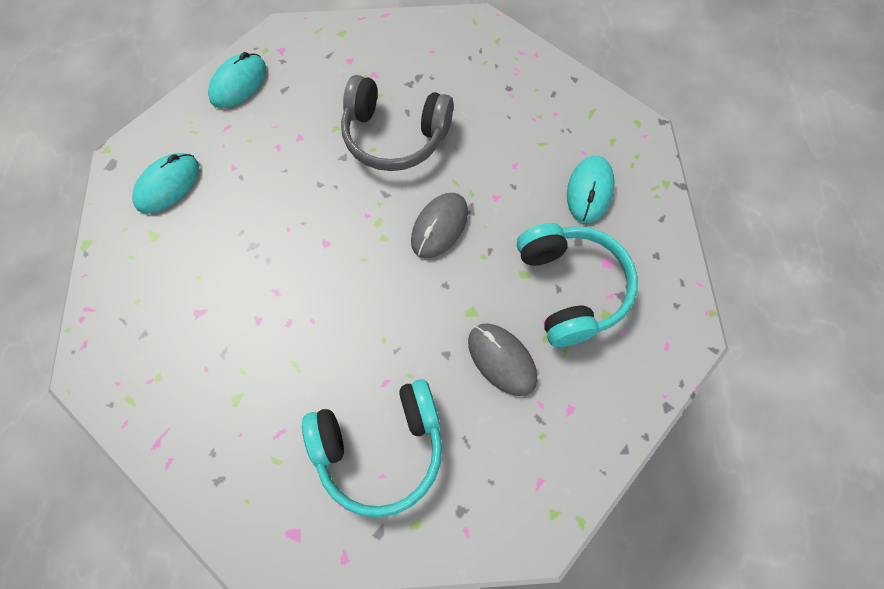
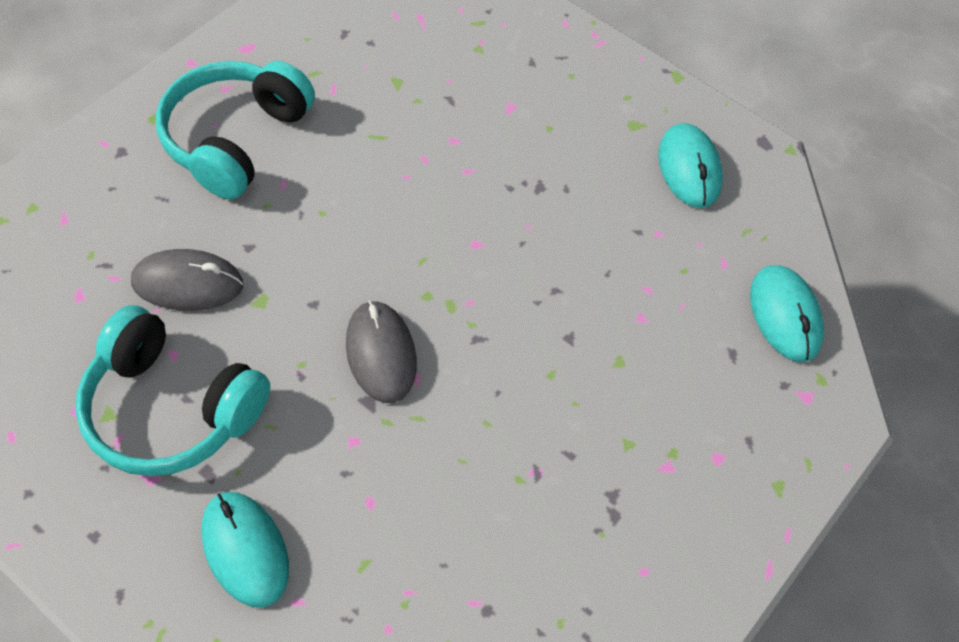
camera: 130 degrees right, 10 degrees down
grey headphones [341,75,453,171] -> none

